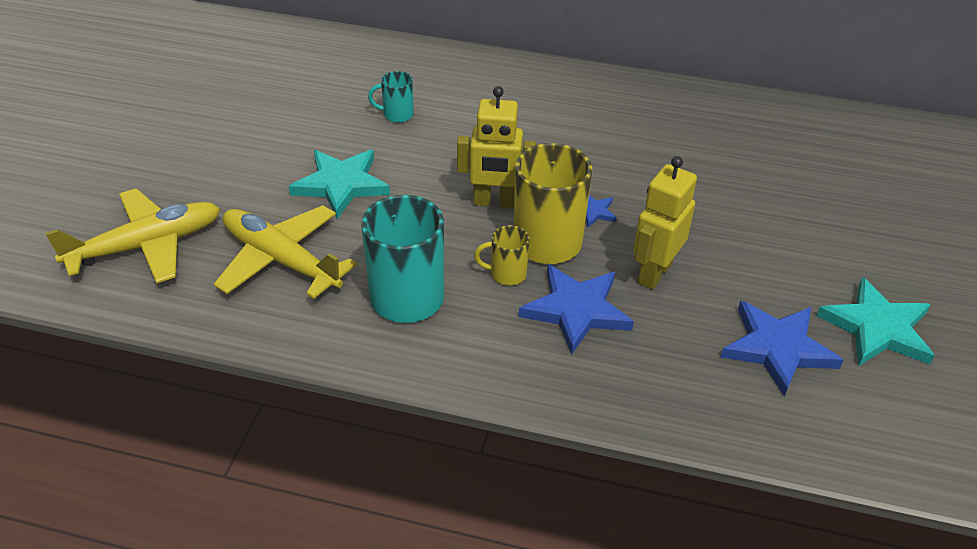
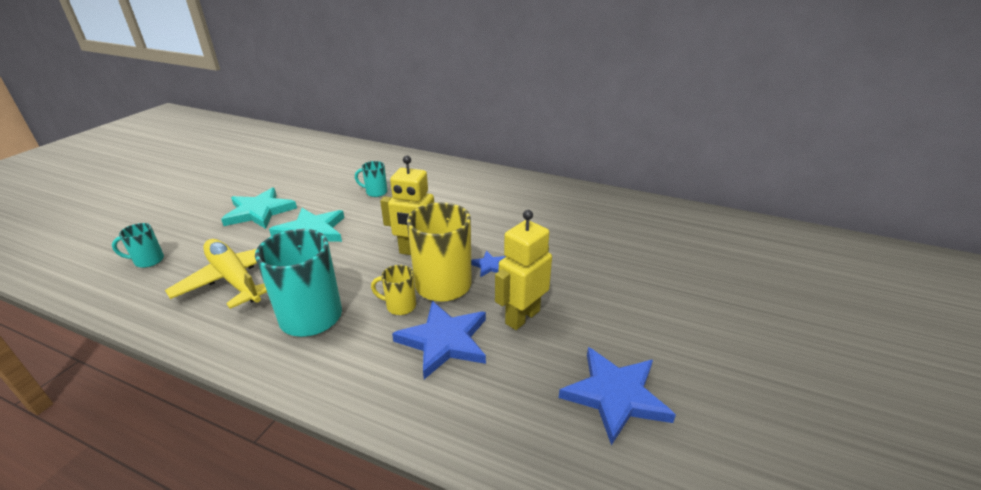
camera: 10 degrees right, 10 degrees down
yellow plane [45,189,221,283] -> turquoise mug [112,223,164,268]
turquoise star [817,277,935,366] -> turquoise star moved to [221,188,297,229]

